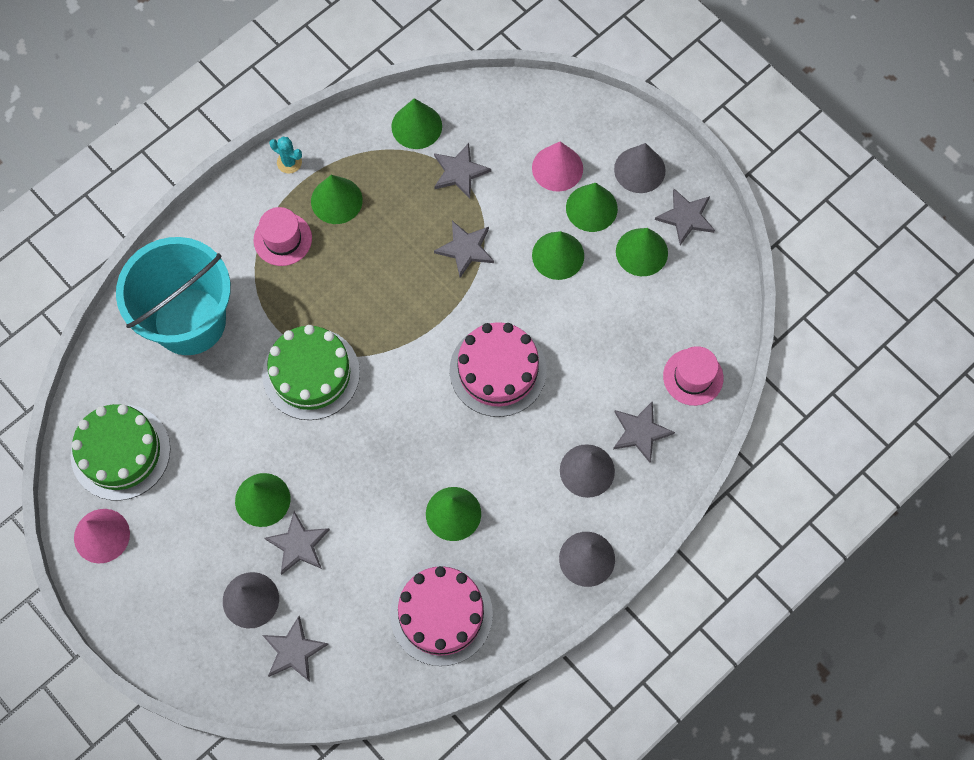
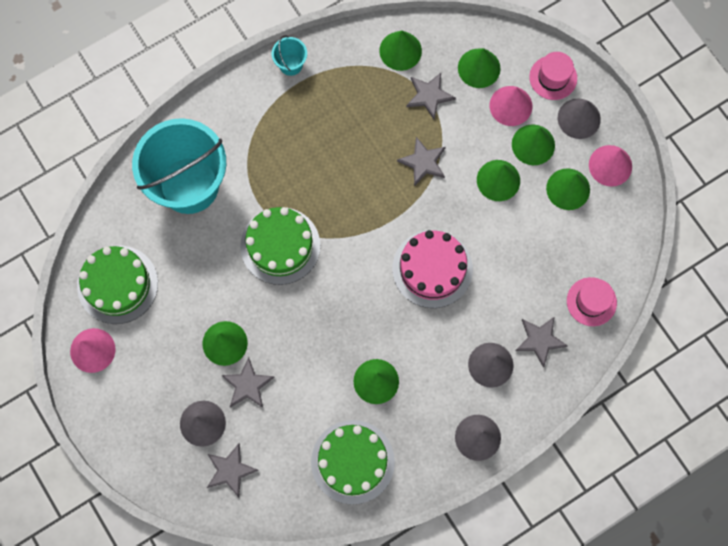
camera: 10 degrees right, 5 degrees up
pink hat [254,207,312,266] -> pink hat moved to [529,52,577,100]
turquoise cactus [269,136,302,174] -> turquoise bucket [272,35,307,76]
green cone [311,175,363,224] -> green cone moved to [458,48,501,88]
pink cake [390,563,493,666] -> green cake [311,420,395,505]
grey star [655,189,715,245] -> pink cone [589,145,632,187]

